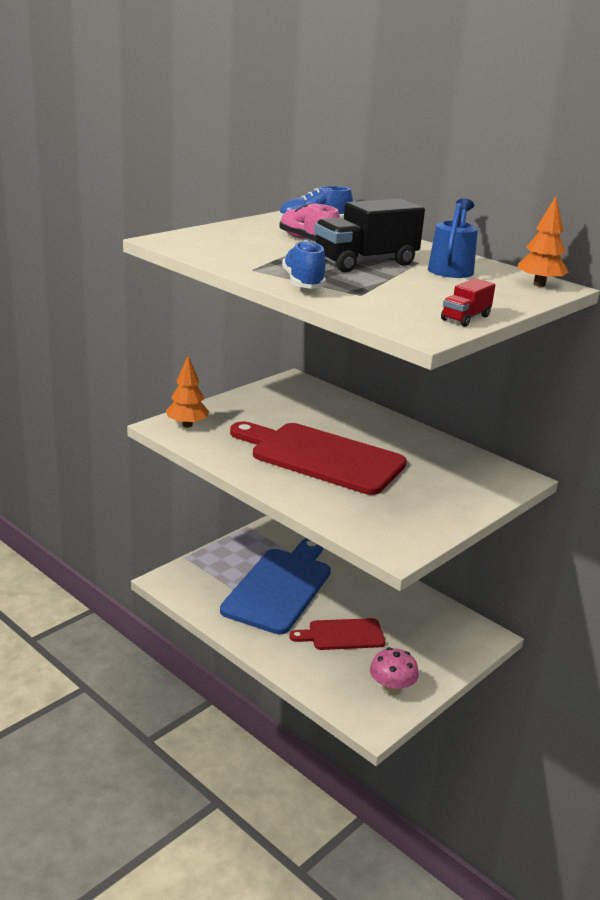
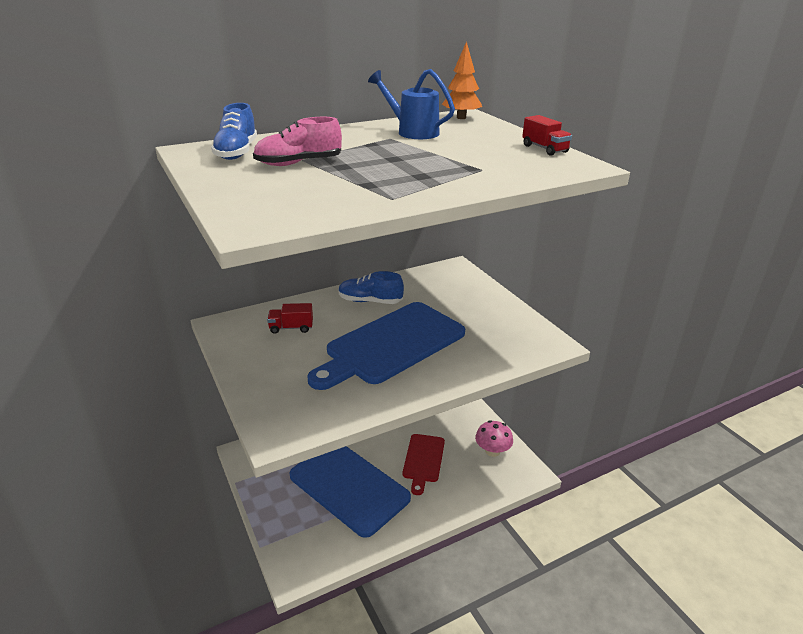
camera: 70 degrees left, 5 degrees up
orange tree [166,355,209,427] -> none
red cutting board [230,421,407,495] -> blue cutting board [307,302,465,390]
blue shoe [282,240,326,289] -> blue shoe moved to [338,271,404,304]
black truck [314,198,425,272] -> none
none -> red truck [267,303,313,334]

